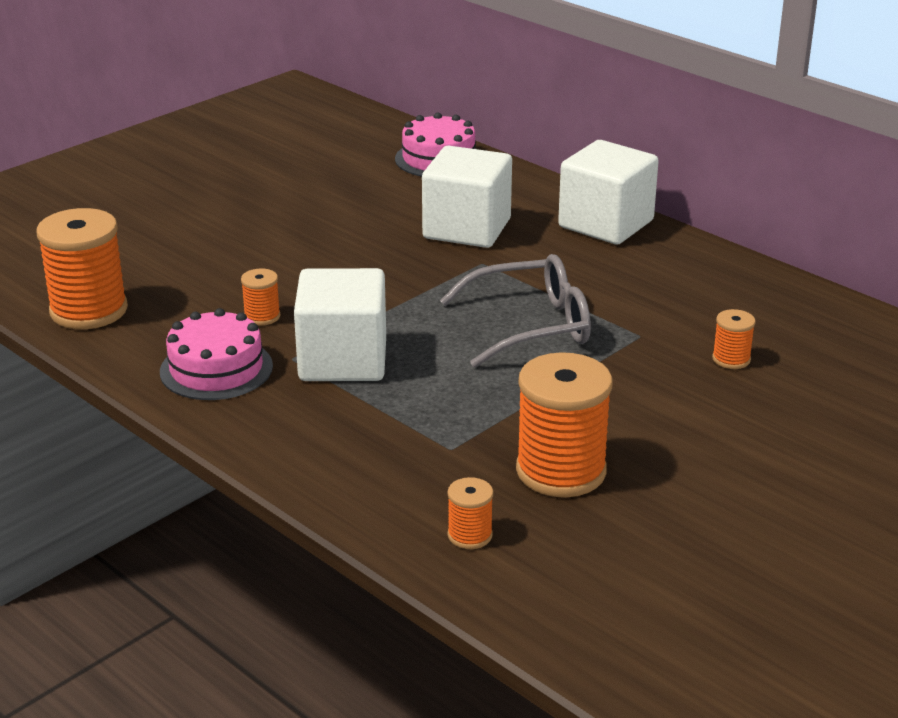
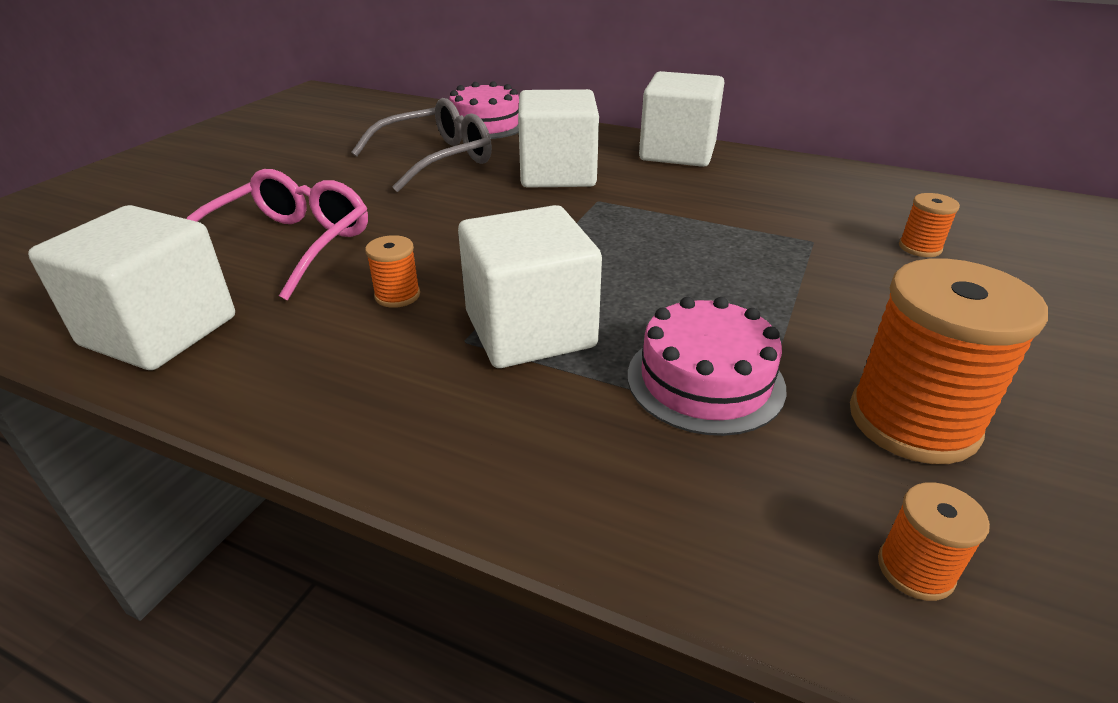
camera: 20 degrees left, 5 degrees up
orange spool [36,208,128,329] -> white cube [28,205,235,370]
pink cake [160,308,273,400] -> pink cake moved to [627,297,786,436]
grey glasses [440,254,591,368] -> grey glasses moved to [351,98,492,192]
none -> pink glasses [186,169,368,301]

